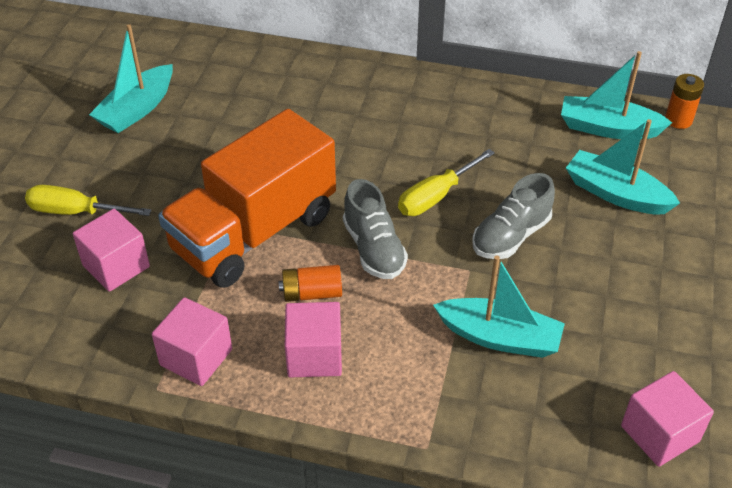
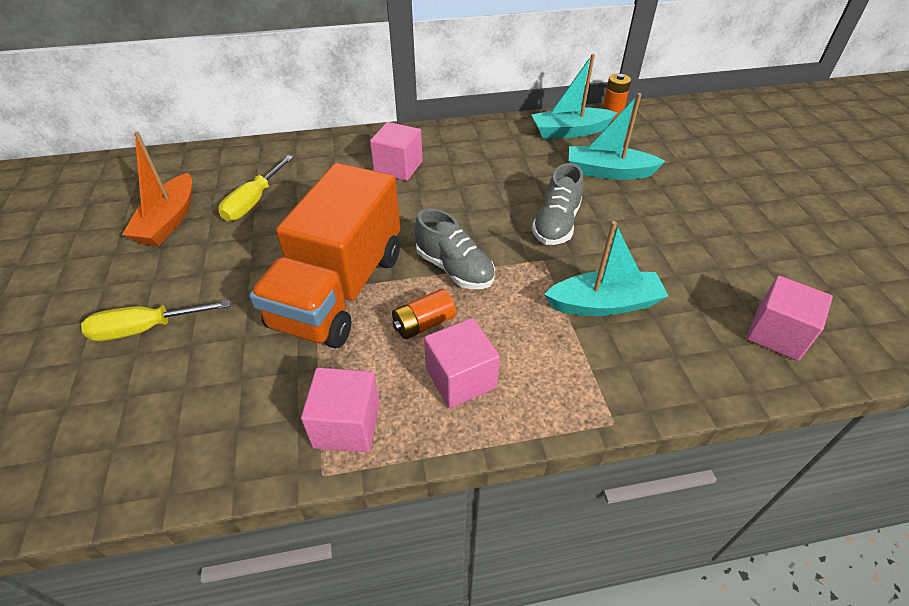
camera: 25 degrees left, 0 degrees up
pink cube [73,209,150,292] -> pink cube moved to [370,122,423,181]
turquoise boat [89,24,173,133] -> orange boat [122,132,192,246]
yellow screwdriver [398,149,495,216] -> yellow screwdriver moved to [218,155,293,221]

